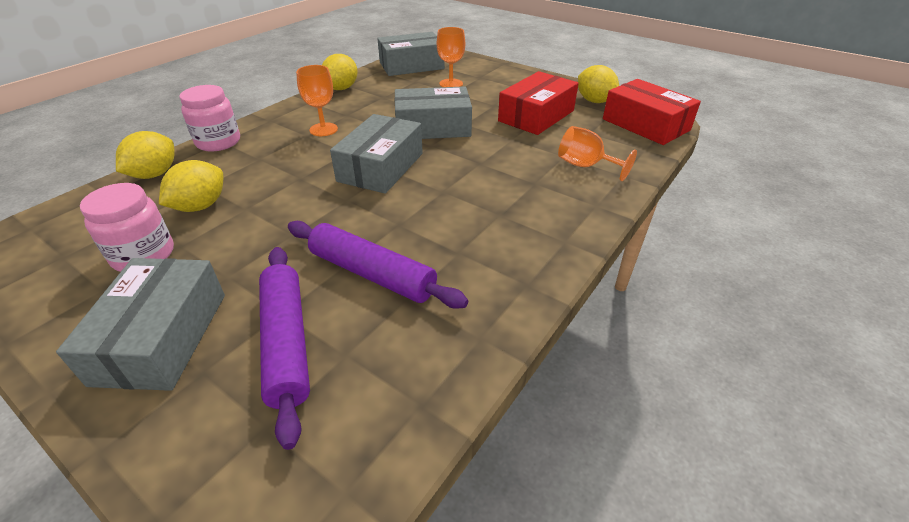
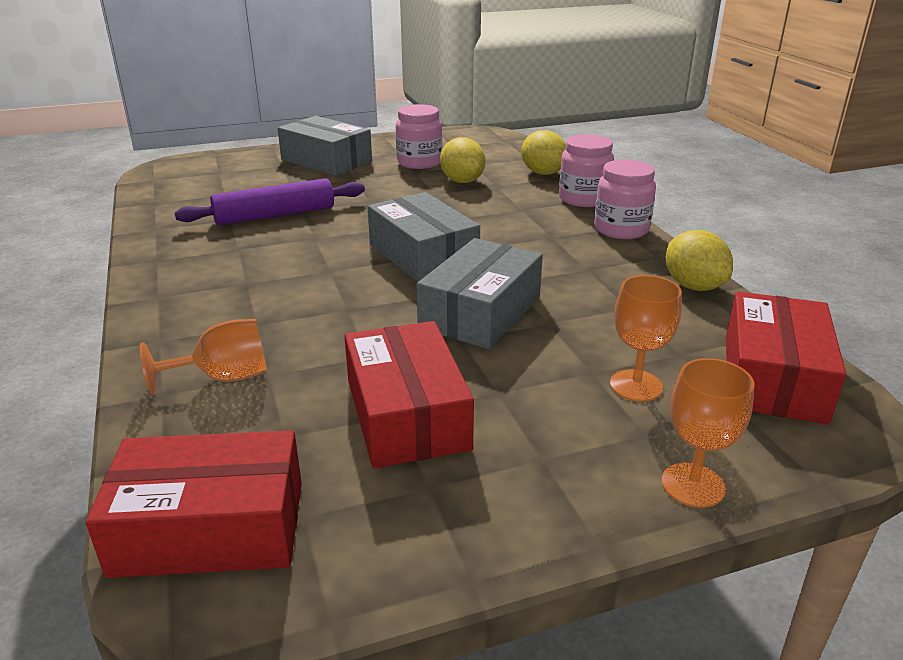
camera: 125 degrees right, 10 degrees down
purple rolling pin [259,247,310,450] -> none
orange goblet [296,65,338,136] -> orange goblet moved to [661,358,755,508]
grey box [377,32,445,76] -> red box [726,291,846,424]
yellow lemon [578,65,619,103] -> none
none -> pink jar [594,159,656,239]

